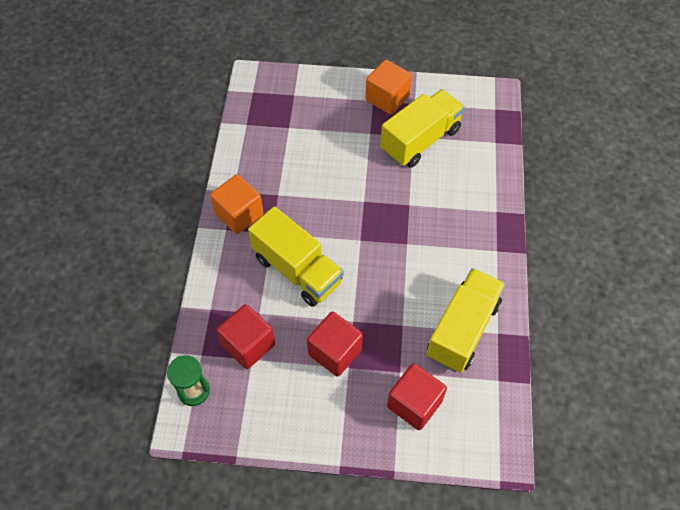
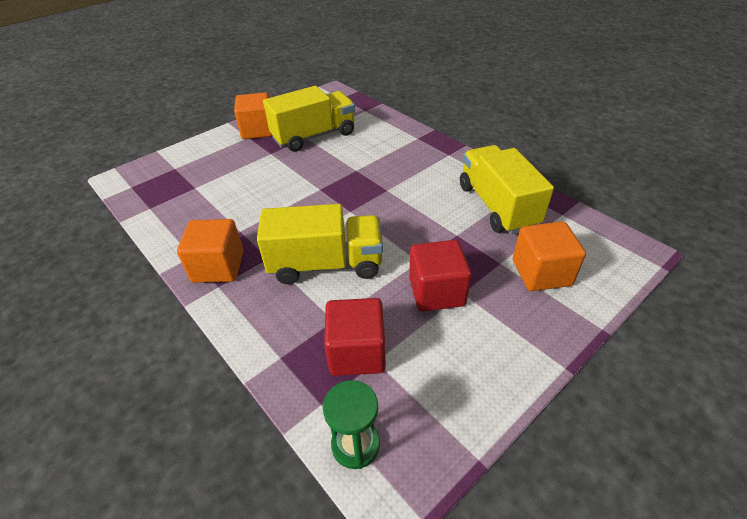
camera: 45 degrees left, 15 degrees down
yellow truck [380,89,465,168] -> yellow truck turned 60 degrees clockwise [263,86,355,152]
red cube [387,363,447,430] -> orange cube [513,221,586,291]

